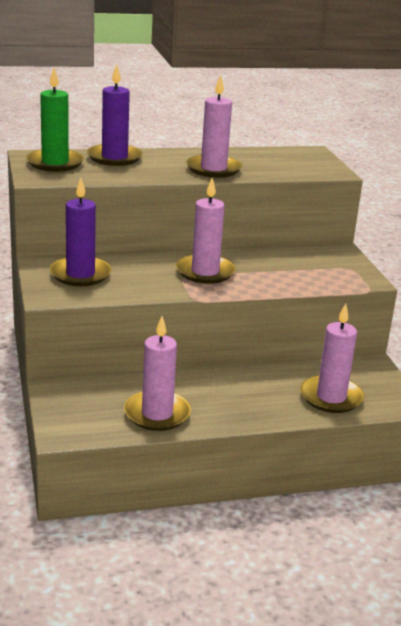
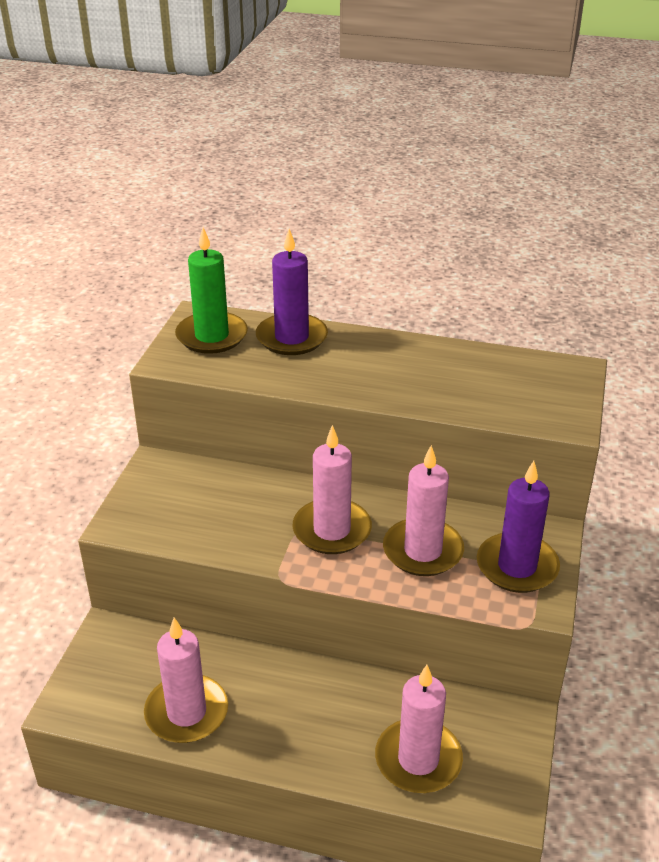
camera: 30 degrees right, 10 degrees up
purple candle [50,177,111,286] -> purple candle moved to [477,461,560,593]
pink candle [186,75,242,178] -> pink candle moved to [383,445,464,576]

